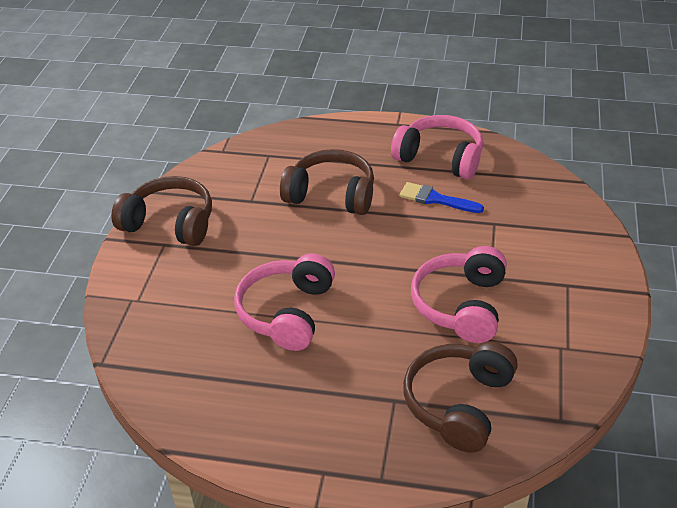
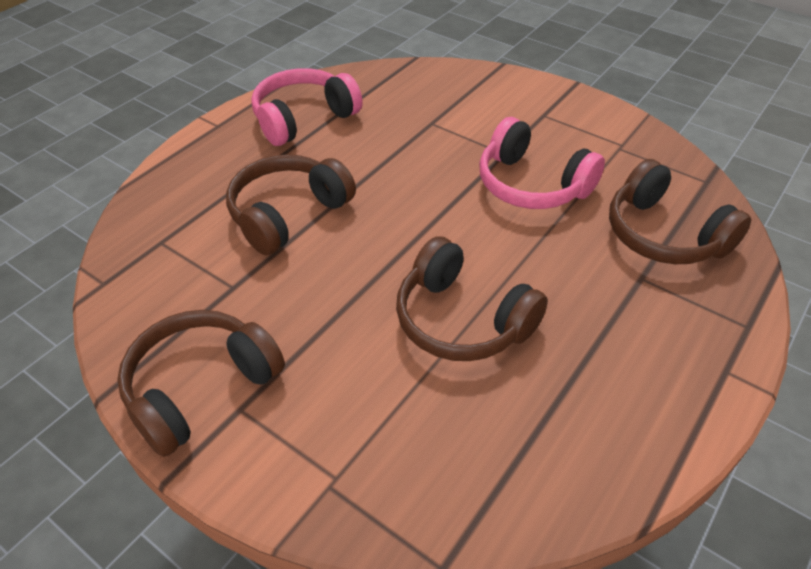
camera: 65 degrees left, 5 degrees up
pink headphones [234,253,335,351] -> brown headphones [396,236,548,361]
blue brush [399,182,484,213] -> none

